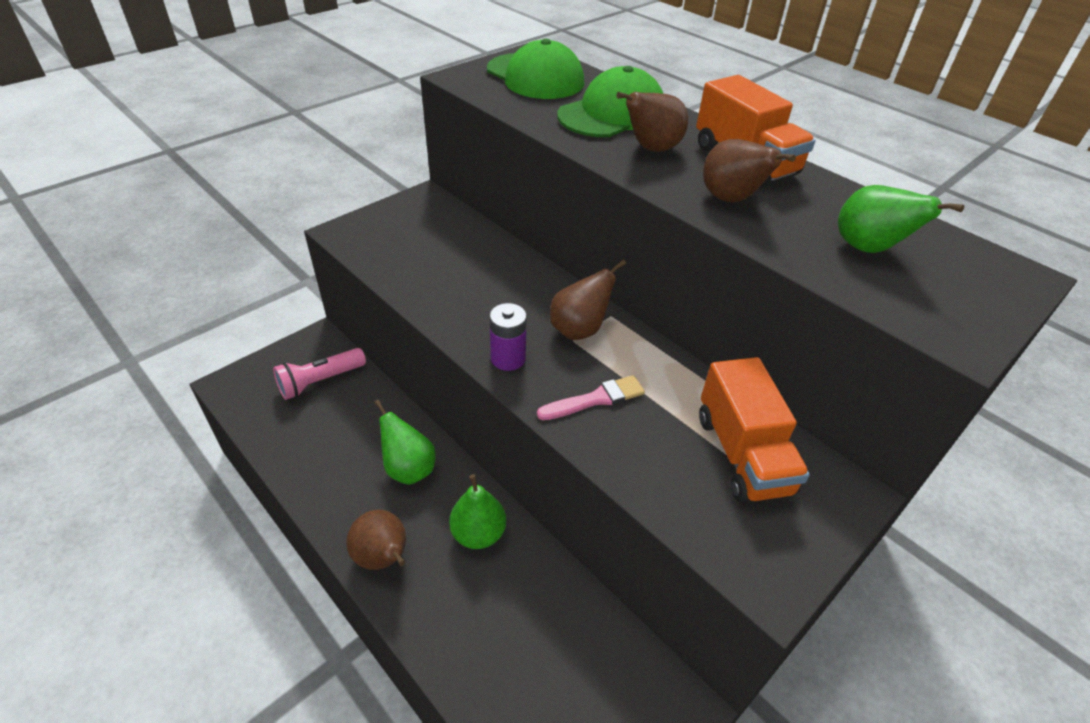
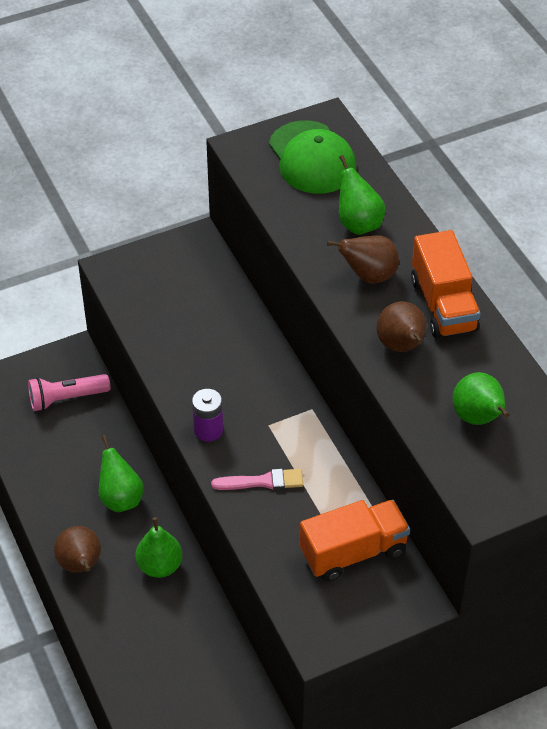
camera: 20 degrees right, 5 degrees up
brown pear [550,260,626,340] -> none
green cap [557,66,663,137] -> green pear [339,155,385,235]
orange truck [699,357,810,503] -> orange truck turned 120 degrees counterclockwise [300,500,410,582]

